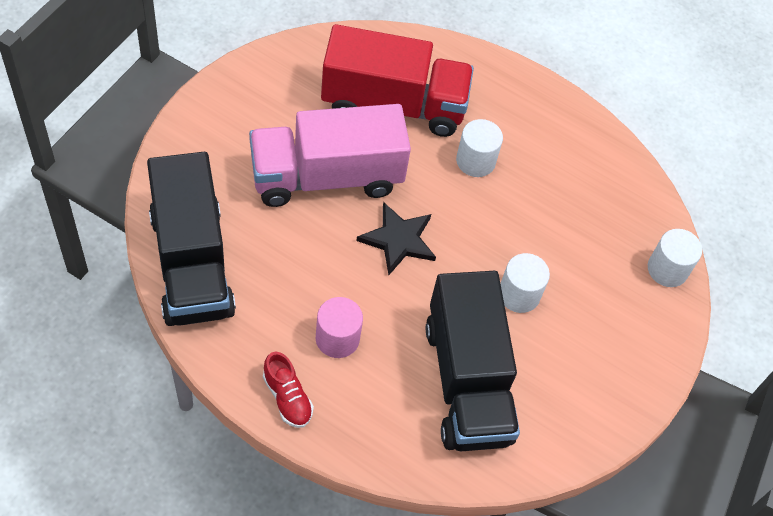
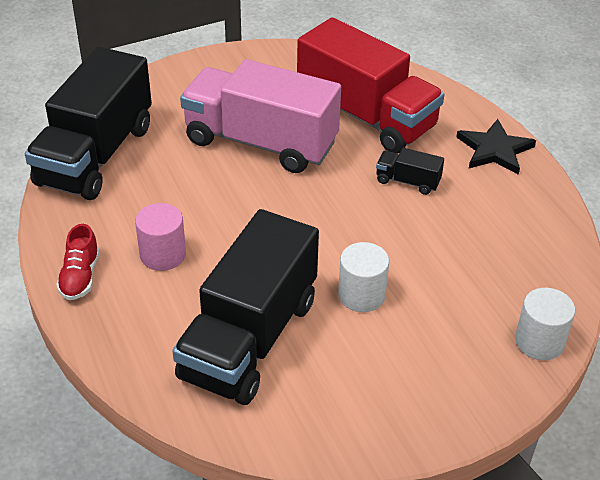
camera: 40 degrees right, 15 degrees down
black star [356,202,436,275] -> black star moved to [456,119,536,175]
white cylinder [456,119,503,177] -> black truck [376,148,444,195]

